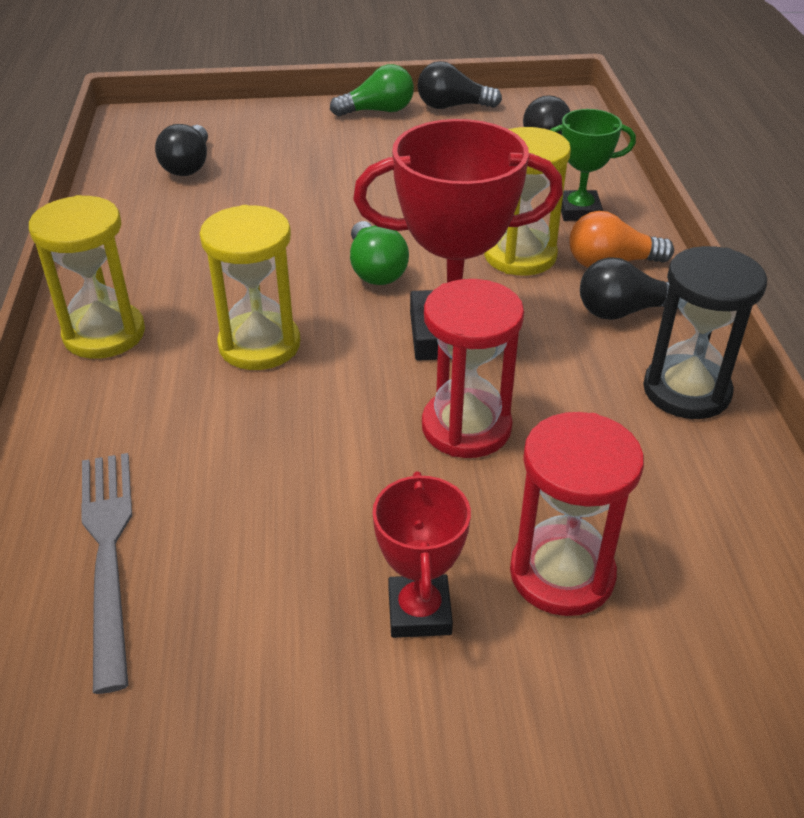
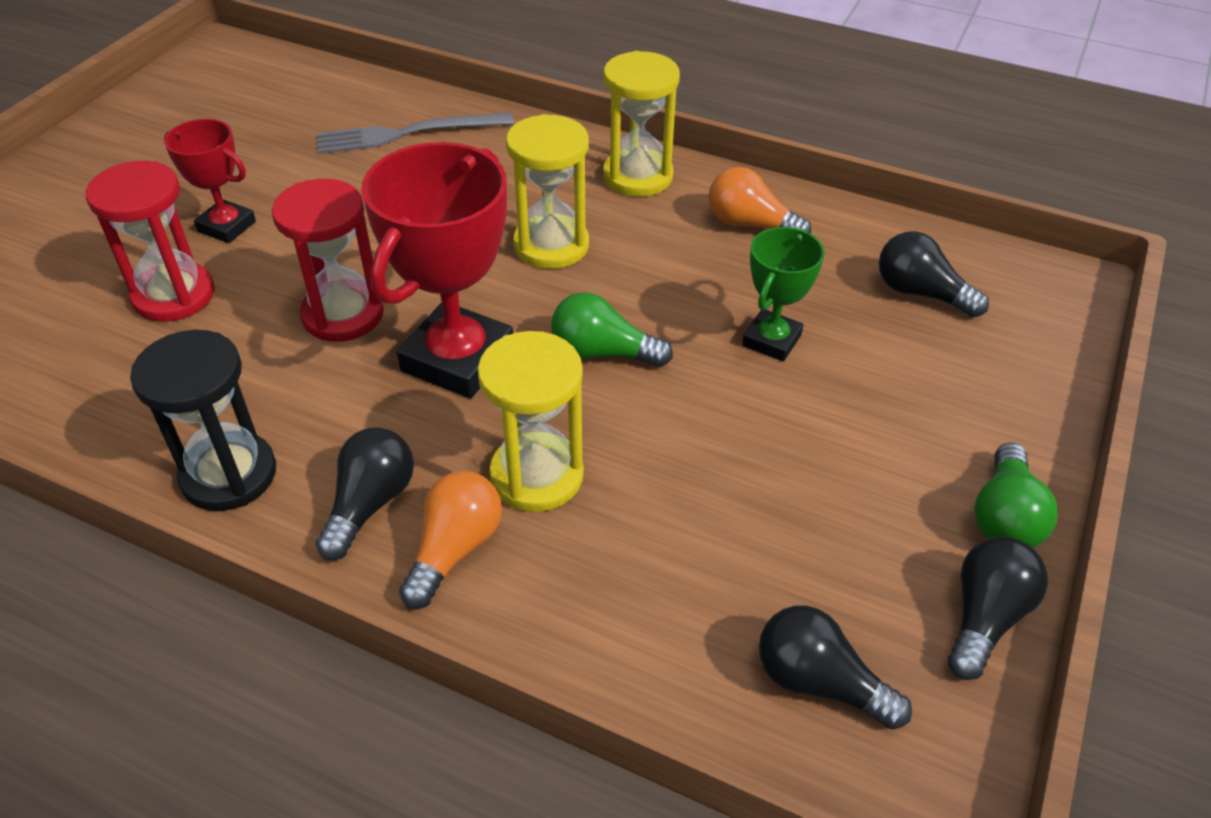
camera: 120 degrees right, 5 degrees up
grey fork [82,453,132,694] -> grey fork turned 150 degrees clockwise [316,112,514,154]
green trophy [550,109,636,221] -> green trophy moved to [742,227,824,362]
none -> orange light bulb [709,167,811,234]

